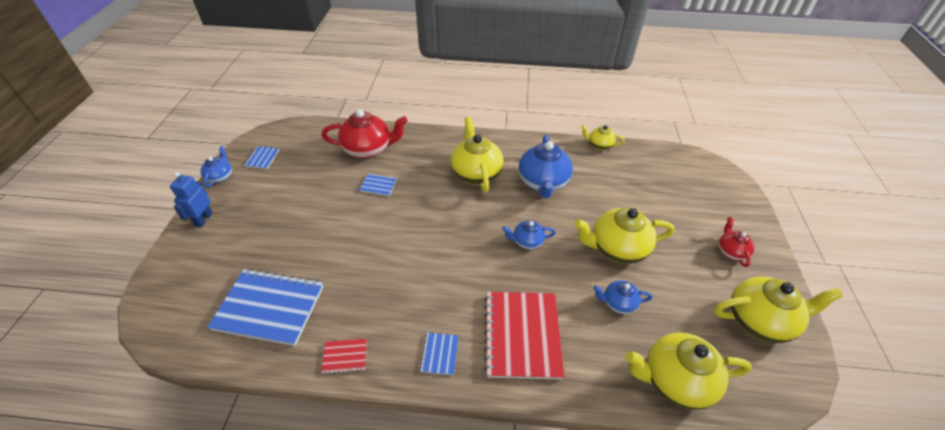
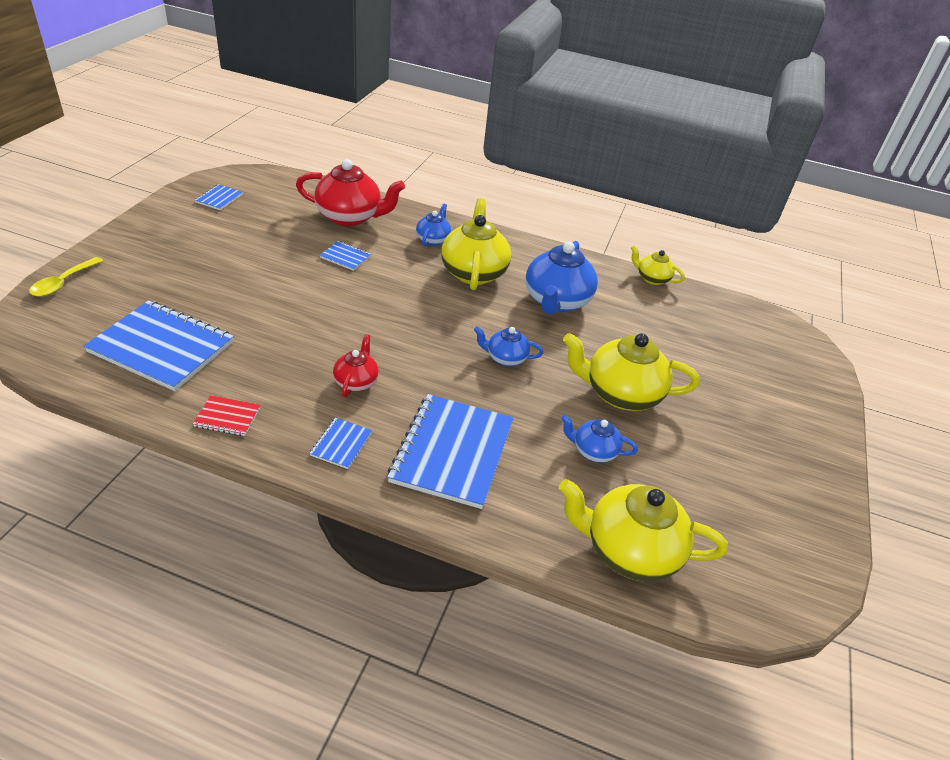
camera: 10 degrees right, 5 degrees down
blue robot [170,172,213,228] -> none
blue teapot [200,146,232,187] -> blue teapot moved to [416,204,451,246]
red notebook [484,292,565,379] -> blue notebook [387,394,514,509]
yellow teapot [714,276,843,343] -> none
red teapot [719,217,754,267] -> red teapot moved to [333,334,379,397]
none -> yellow spoon [29,257,103,297]

